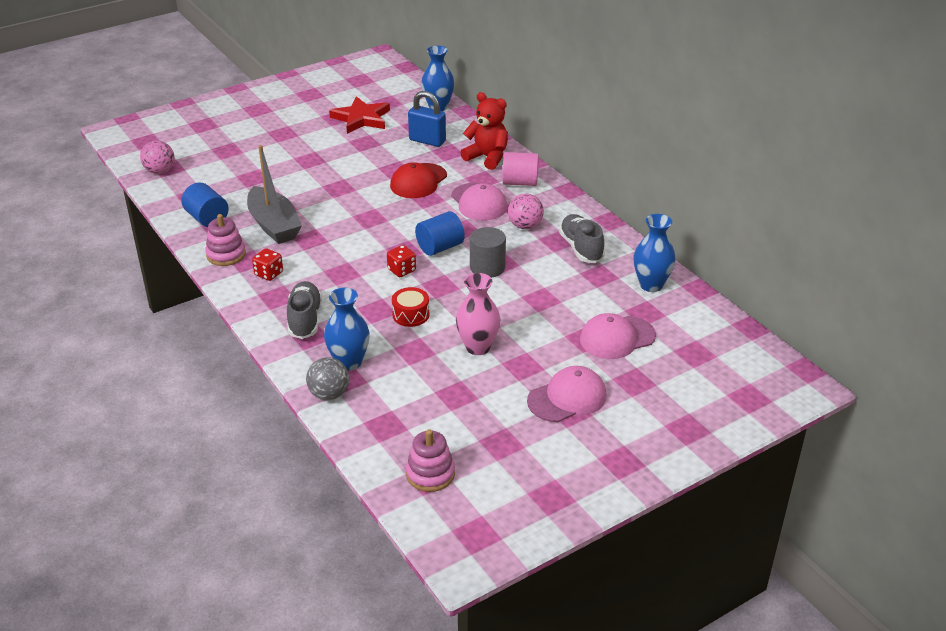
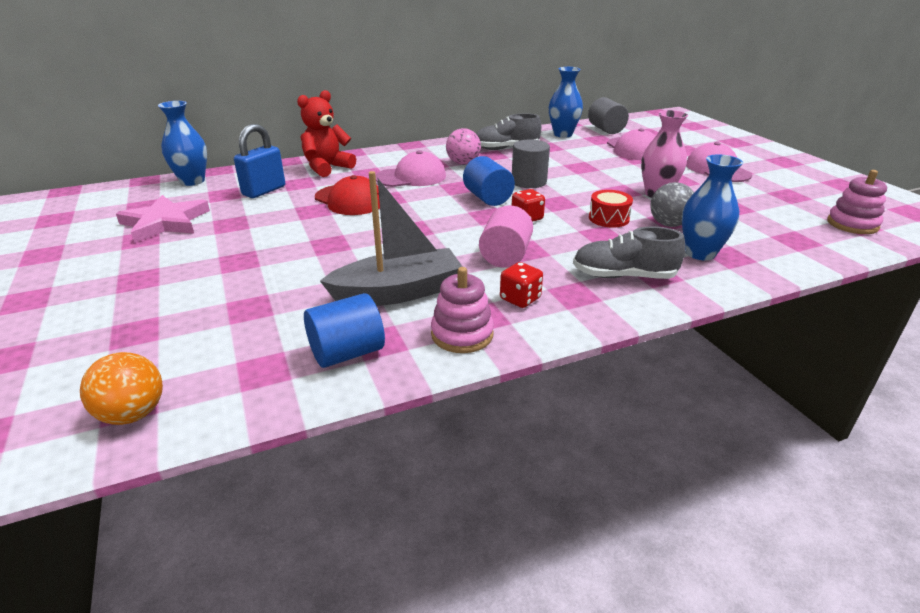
camera: 80 degrees left, 5 degrees down
pink ball [140,140,175,174] -> orange ball [80,352,163,425]
grey ball [306,357,349,400] -> grey ball moved to [650,182,694,227]
red star [329,96,390,134] -> pink star [116,195,210,243]
pink cylinder [502,152,539,186] -> pink cylinder moved to [479,205,533,268]
none -> grey cylinder [588,97,629,134]

